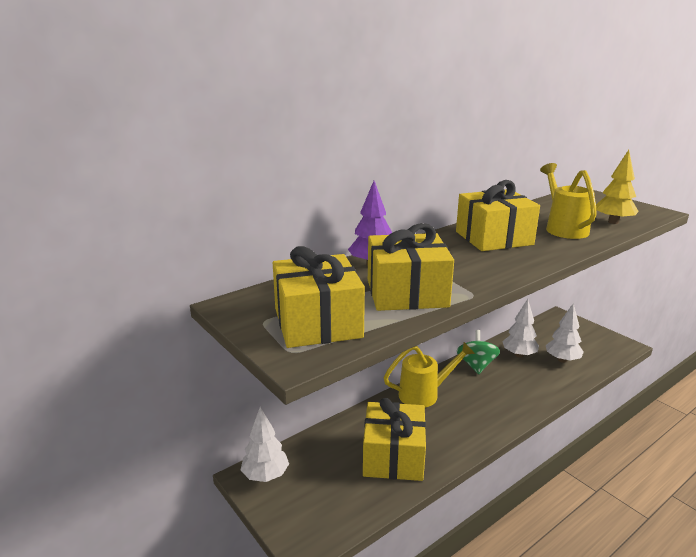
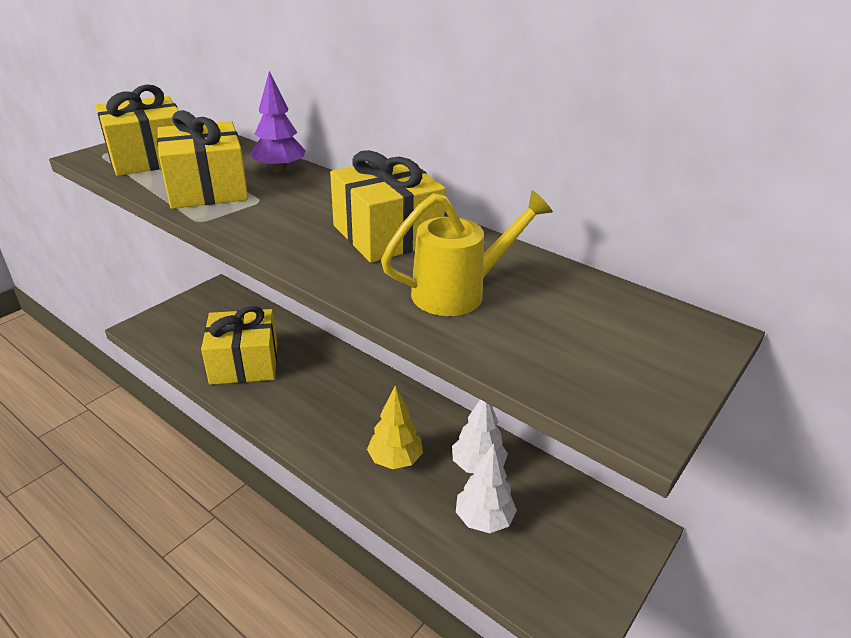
camera: 75 degrees right, 10 degrees up
white tree [241,407,289,482] -> none
yellow watering can [384,342,475,408] -> none
green spinning top [457,330,500,374] -> none
yellow tree [596,150,639,224] -> yellow tree moved to [367,385,423,469]

